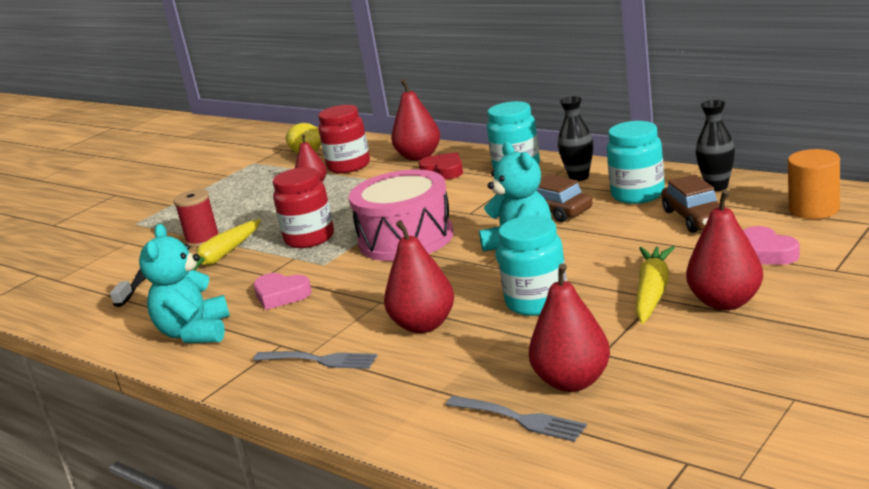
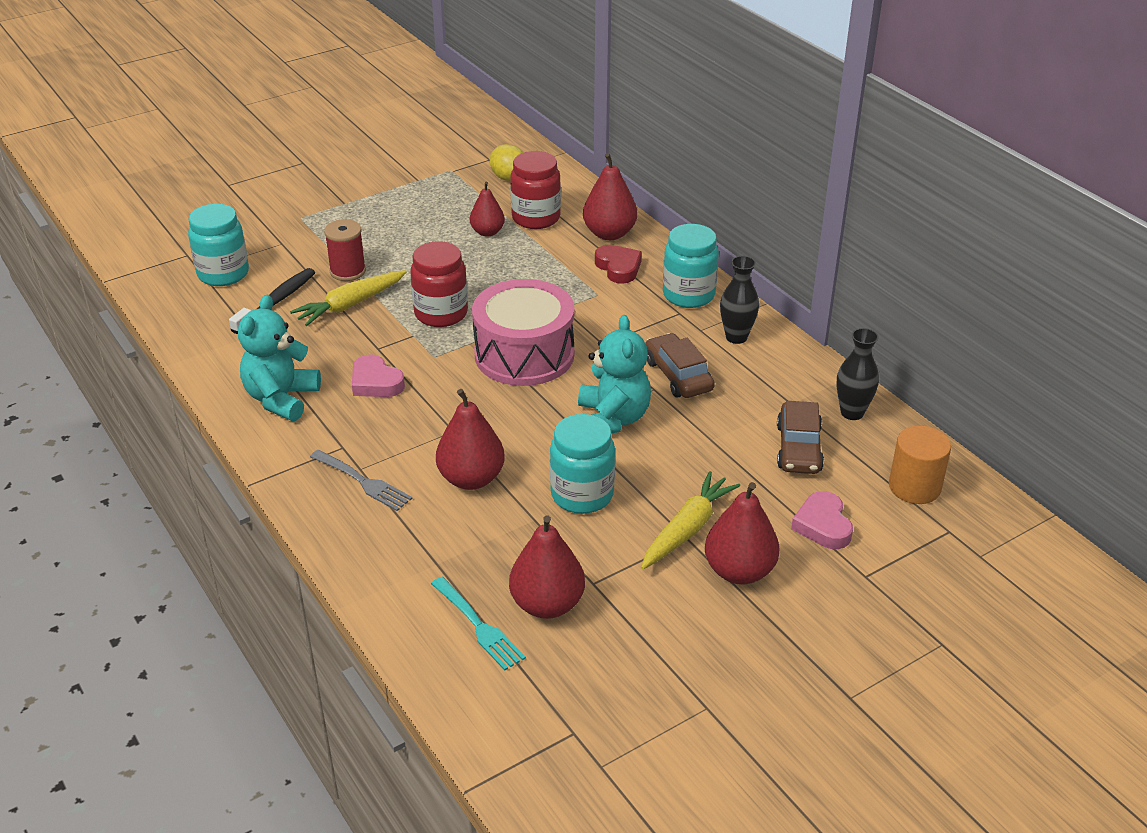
camera: 15 degrees right, 15 degrees up
grey fork [446,396,587,442] -> turquoise fork [431,577,526,671]
turquoise jar [607,121,665,204] -> turquoise jar moved to [188,204,249,286]

